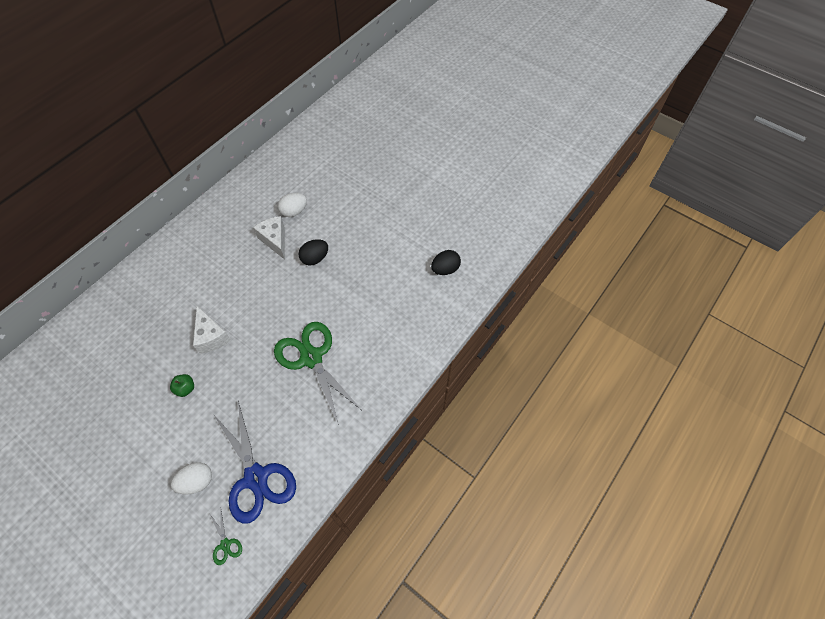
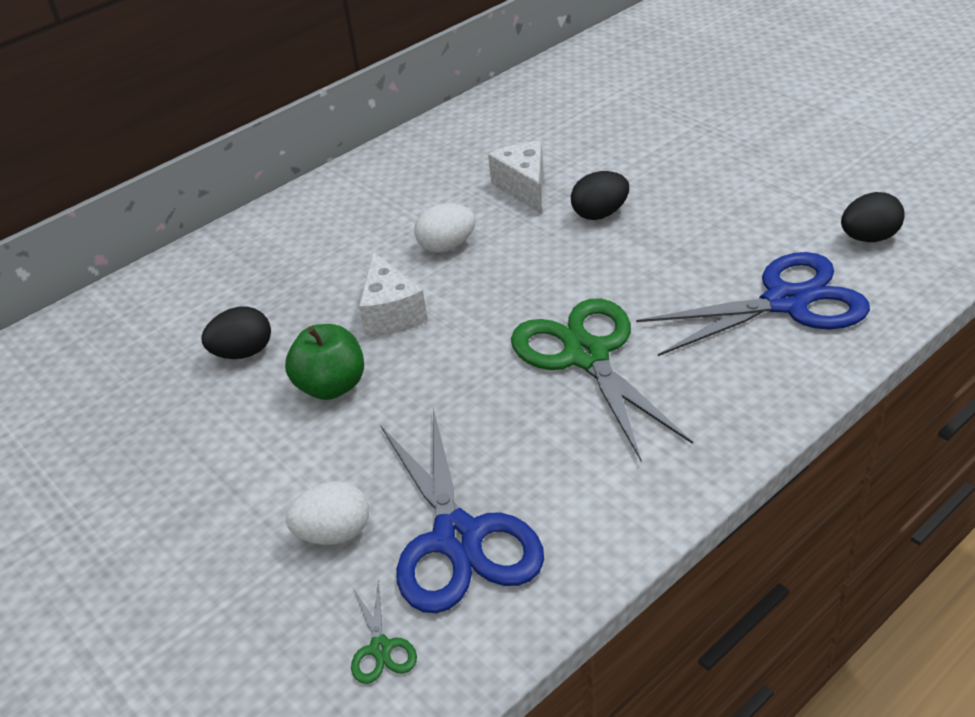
camera: 15 degrees right, 20 degrees down
green apple [170,374,194,397] -> green apple [285,324,364,400], size x1.69
white egg [278,193,307,217] -> white egg moved to [414,203,475,253]
none -> black egg [201,306,271,359]
none -> blue scissors [636,252,870,356]

